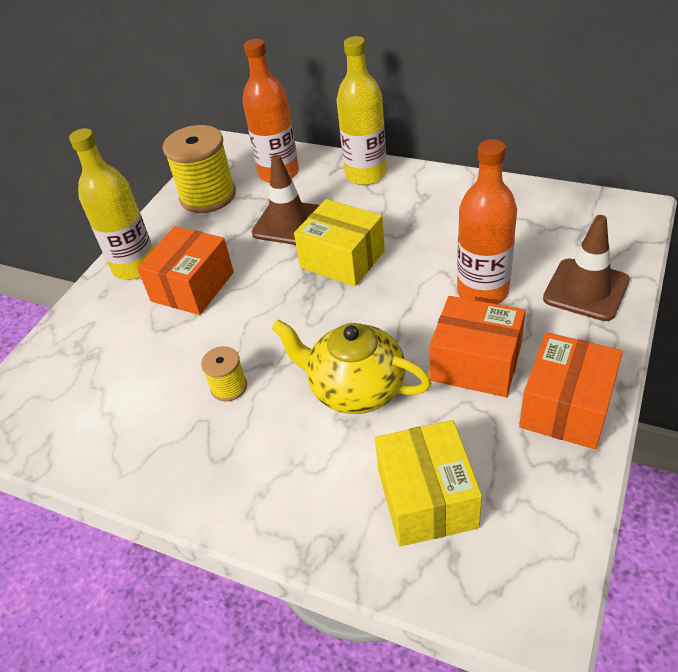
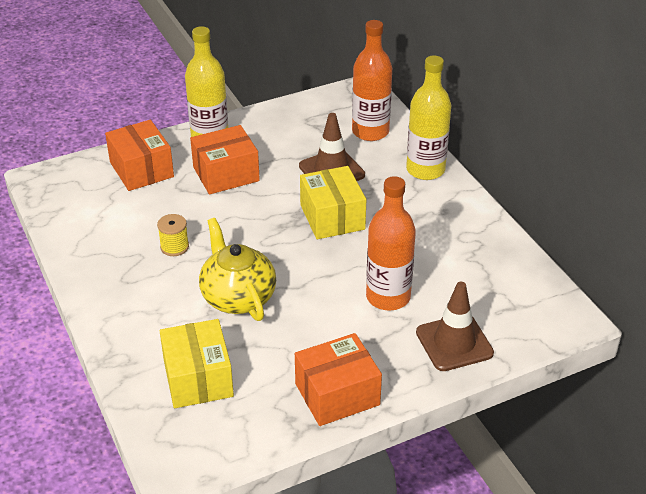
camera: 35 degrees right, 5 degrees down
yellow spool [163,125,236,213] -> none
yellow box [375,420,482,546] -> yellow box turned 45 degrees counterclockwise [160,319,234,408]
orange box [430,296,526,397] -> orange box moved to [105,120,174,191]

